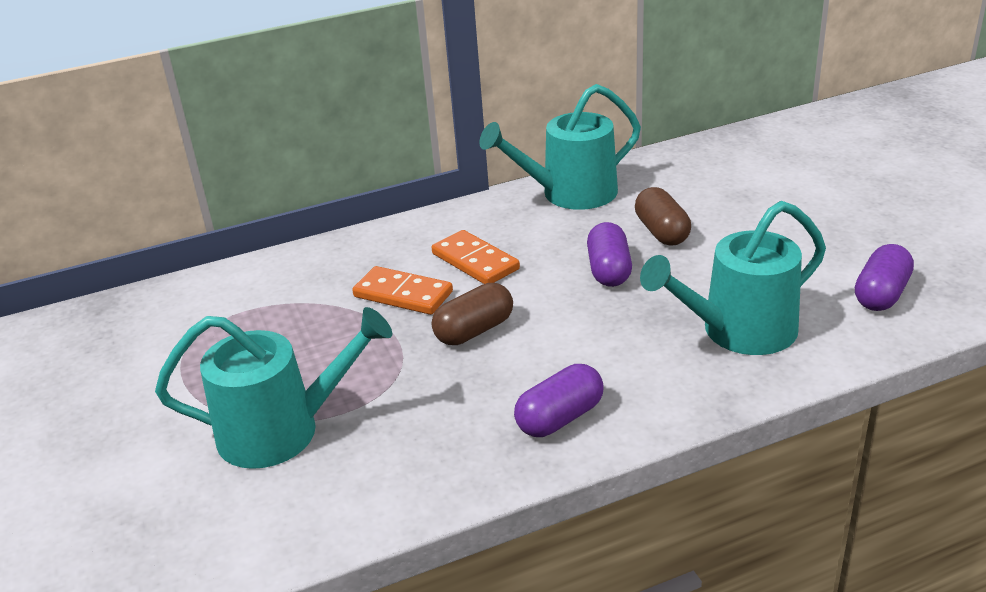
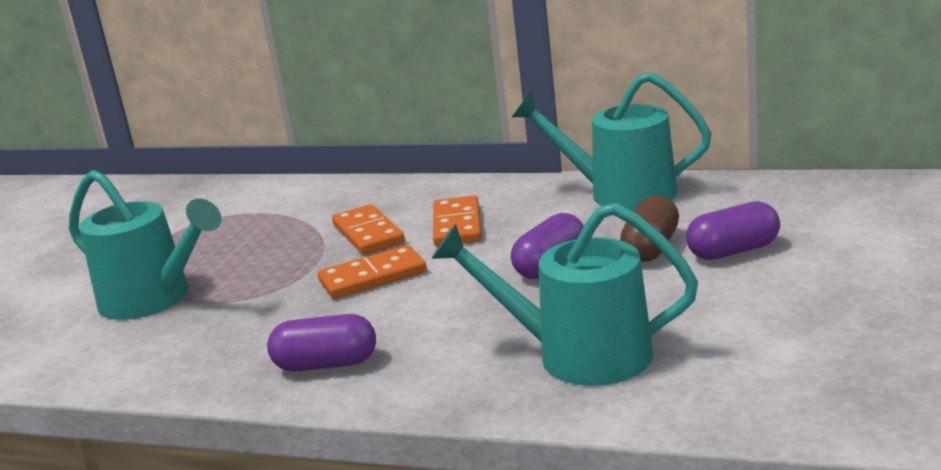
camera: 40 degrees right, 10 degrees down
brown capsule [432,283,513,345] -> orange domino [318,245,427,299]
purple capsule [855,244,914,311] -> purple capsule moved to [686,201,780,260]

